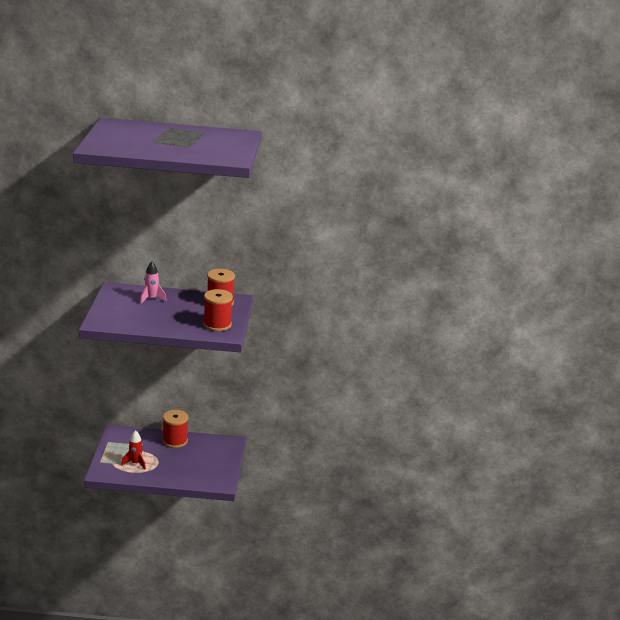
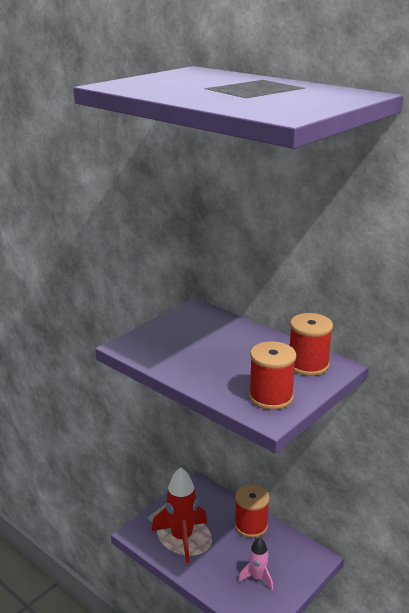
camera: 40 degrees right, 0 degrees up
red rocket [121,430,146,470] -> red rocket [152,467,207,563], size x1.73
pink rocket [140,262,166,304] -> pink rocket moved to [238,537,273,590]

